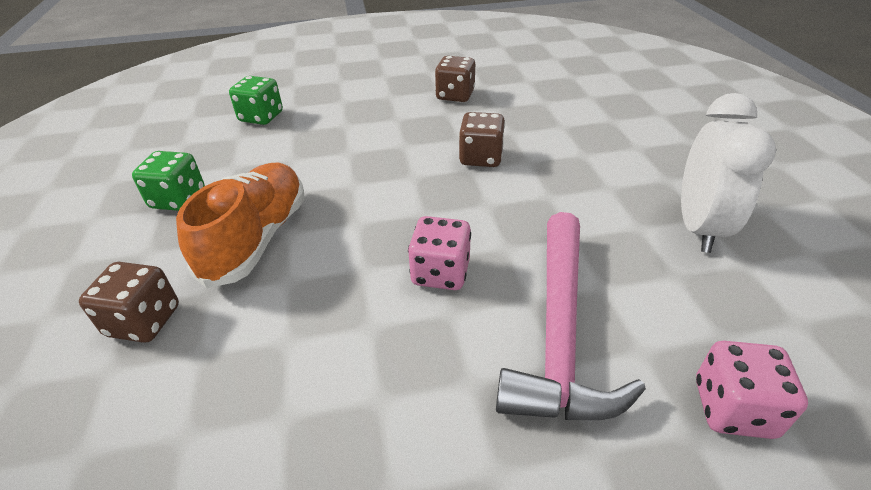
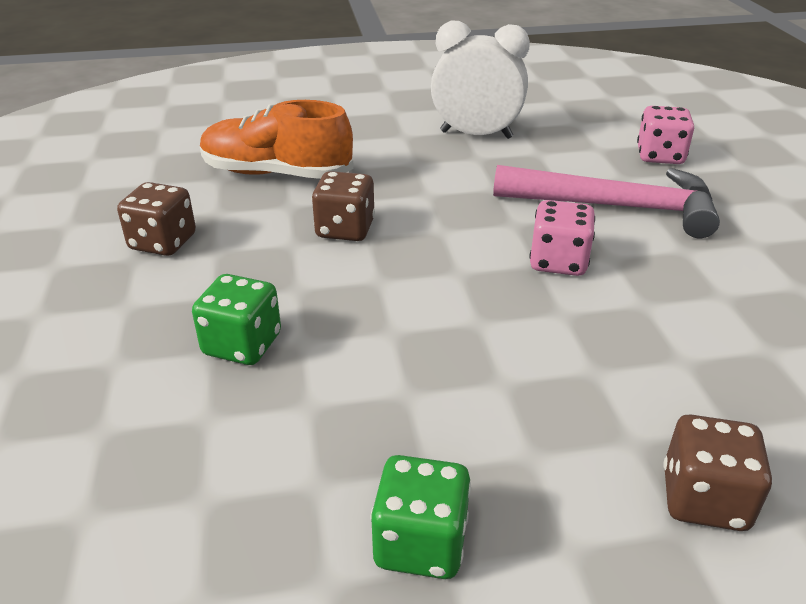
camera: 90 degrees left, 5 degrees down
orange shoe [176,163,305,288] -> orange shoe moved to [200,100,354,179]
green dice [229,76,283,125] -> green dice moved to [192,274,281,365]

